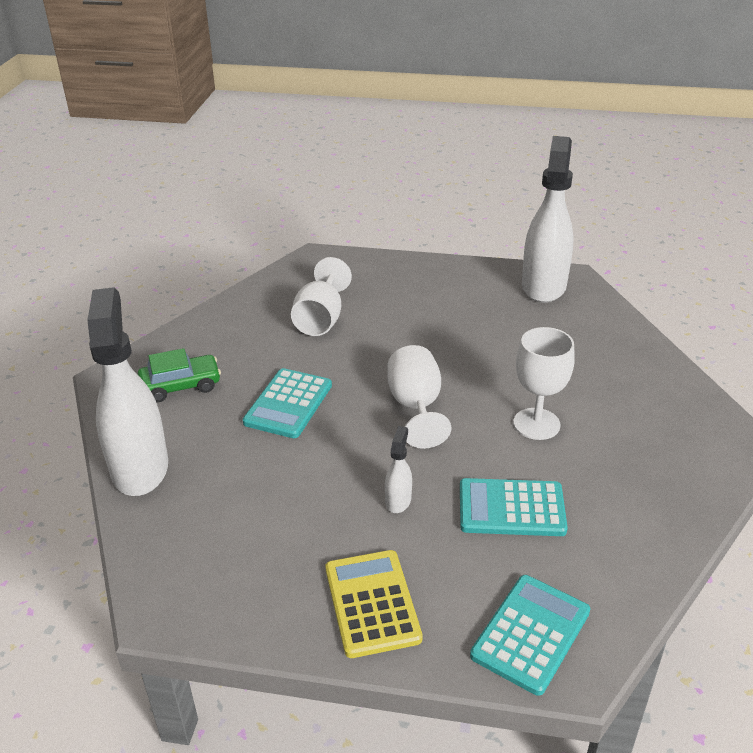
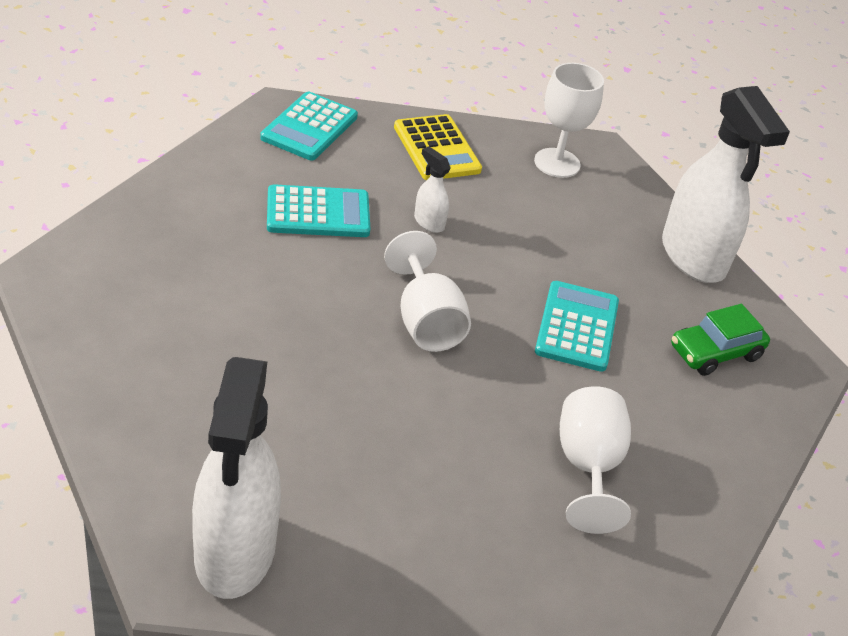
camera: 165 degrees right, 5 degrees up
white spray bottle [385,426,412,513] -> white spray bottle turned 135 degrees clockwise [414,146,451,233]
white goblet [513,327,575,440] -> white goblet moved to [534,63,604,178]

